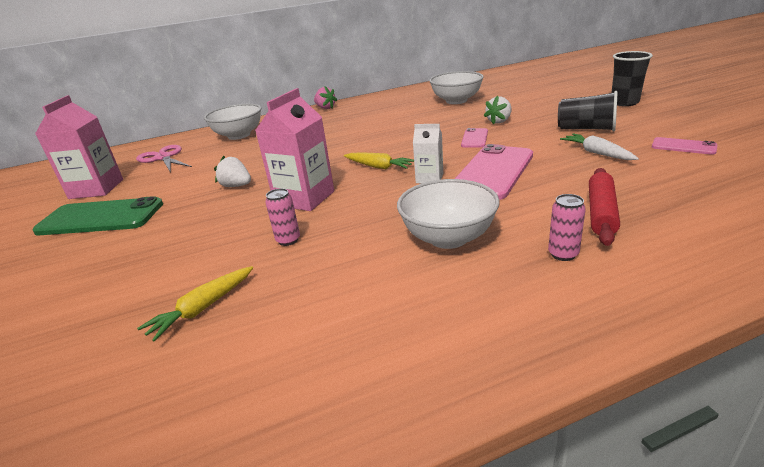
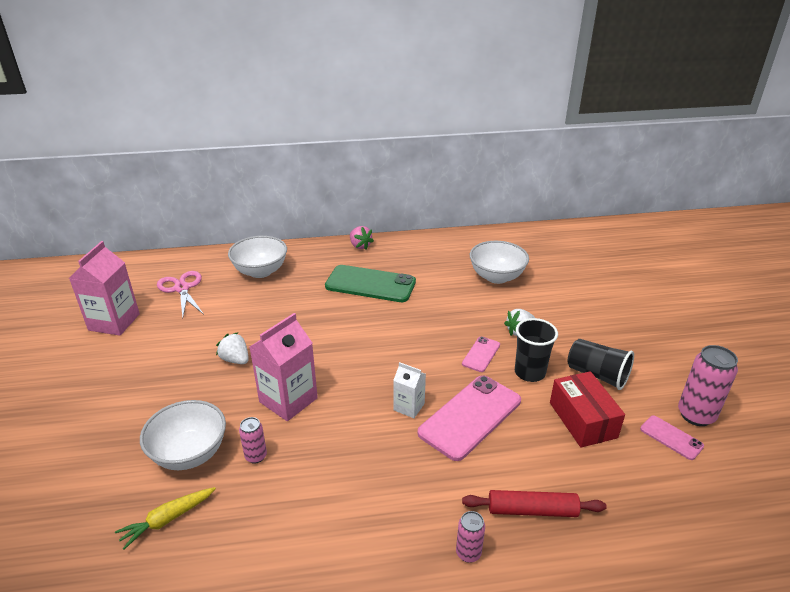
camera: 10 degrees right, 5 degrees up
green phone [33,196,163,235] -> green phone moved to [325,265,416,302]
yellow carrot [344,152,414,169] -> none
white bowl [397,179,500,249] -> white bowl moved to [140,400,226,470]
white carrot [560,134,639,160] -> red box [550,371,625,448]
red rolling pin [589,168,620,246] -> red rolling pin turned 60 degrees clockwise [462,490,607,517]
black cup [611,51,653,106] -> black cup moved to [515,318,558,382]
none -> pink can [678,345,738,426]

